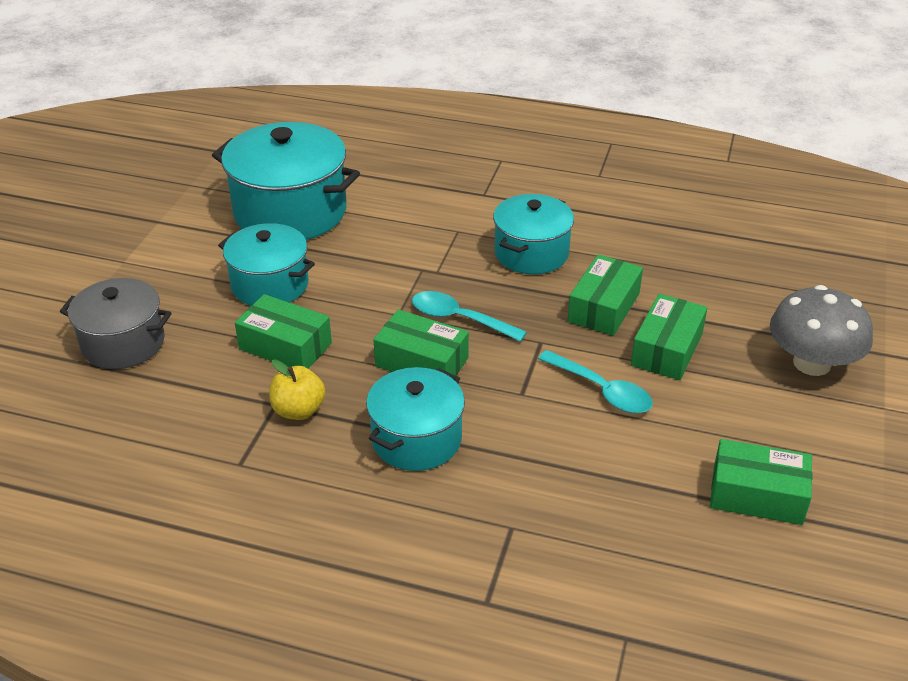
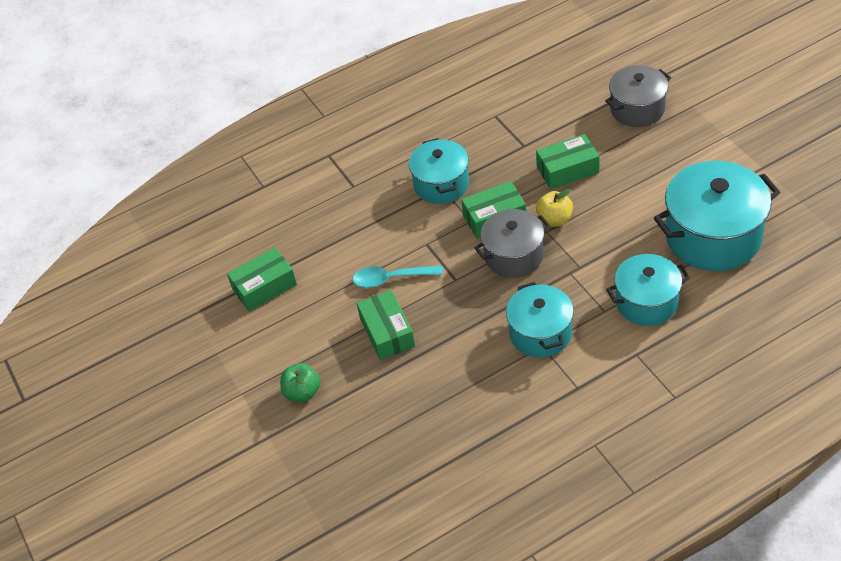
camera: 140 degrees right, 10 degrees up
turquoise pot [218,223,315,306] -> turquoise pot moved to [606,254,690,326]
yellow apple [269,359,326,420] -> yellow apple moved to [536,189,573,227]
turquoise spoon [412,291,527,342] -> grey pot [474,209,551,278]
green box [568,254,643,336] -> none
grey mushroom [770,285,873,376] -> green apple [280,363,320,402]

